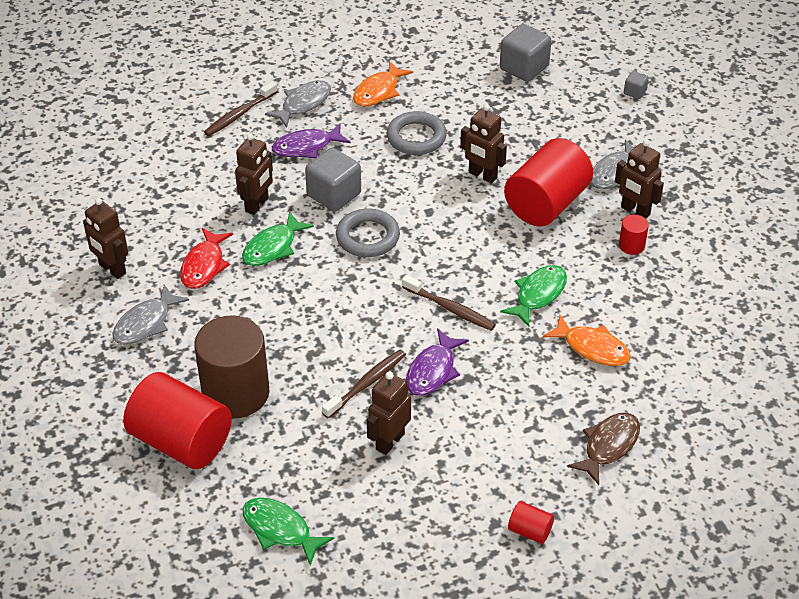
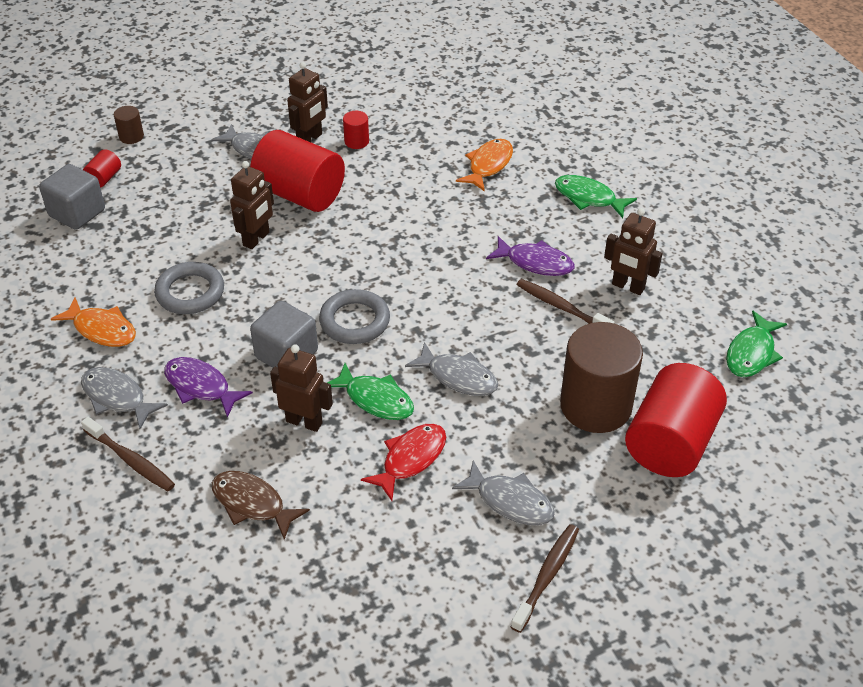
camera: 95 degrees left, 0 degrees up
brown robot [83,198,128,279] -> none
red fish [180,228,233,289] -> red fish turned 60 degrees counterclockwise [361,424,446,501]
purple fish [272,123,351,158] -> purple fish turned 150 degrees clockwise [164,357,253,418]
brown toothbrush [402,275,496,331] -> brown toothbrush moved to [511,524,579,633]
green fish [500,265,567,327] -> green fish moved to [555,175,637,218]
red cylinder [508,501,554,544] -> red cylinder moved to [83,149,121,188]
brown fish [567,412,640,485] -> brown fish moved to [212,471,310,540]
grey cube [624,71,649,99] -> brown cylinder [114,106,144,144]
none -> grey fish [405,342,498,396]

